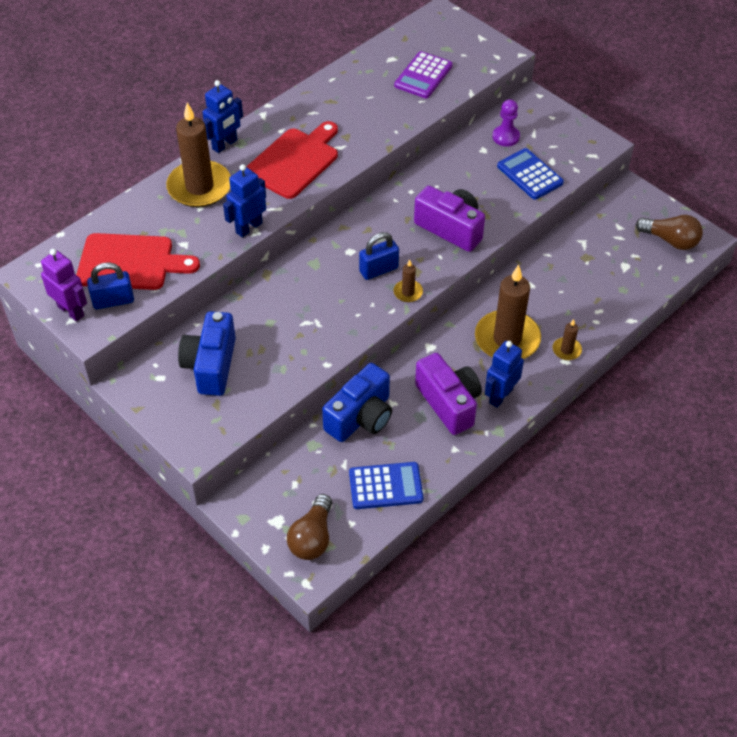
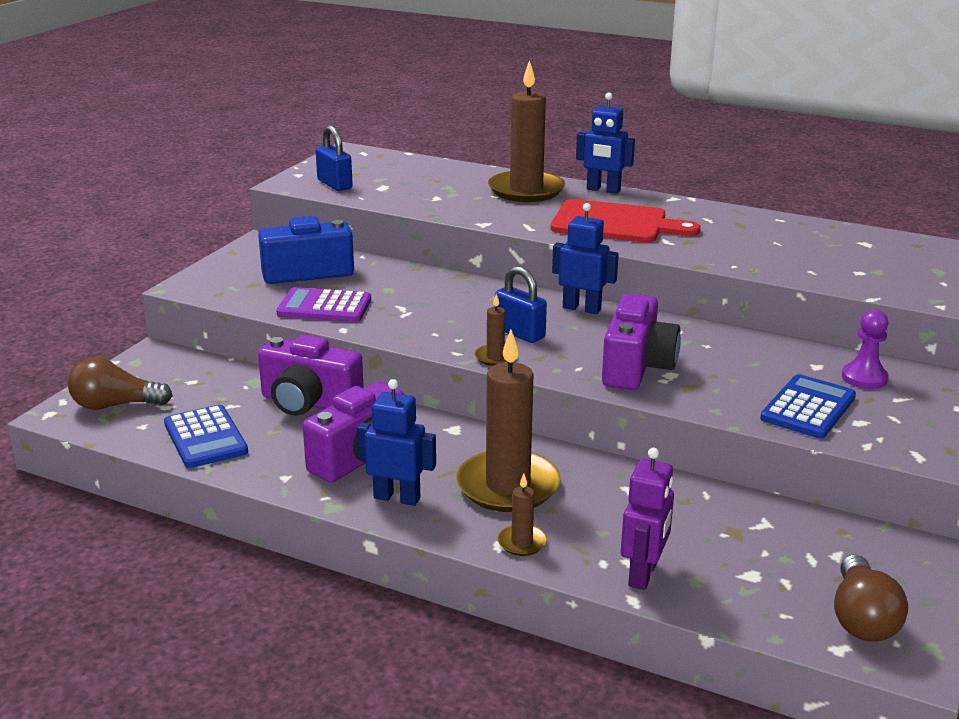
camera: 70 degrees right, 25 degrees down
purple robot [41,249,87,321] -> purple robot moved to [621,448,674,590]
red cutting board [76,233,200,290] -> none
blue robot [223,164,266,238] -> blue robot moved to [552,203,619,314]
blue camera [322,363,392,442] -> purple camera [258,334,364,416]
purple calculator [394,51,453,98] -> purple calculator moved to [276,287,371,322]

